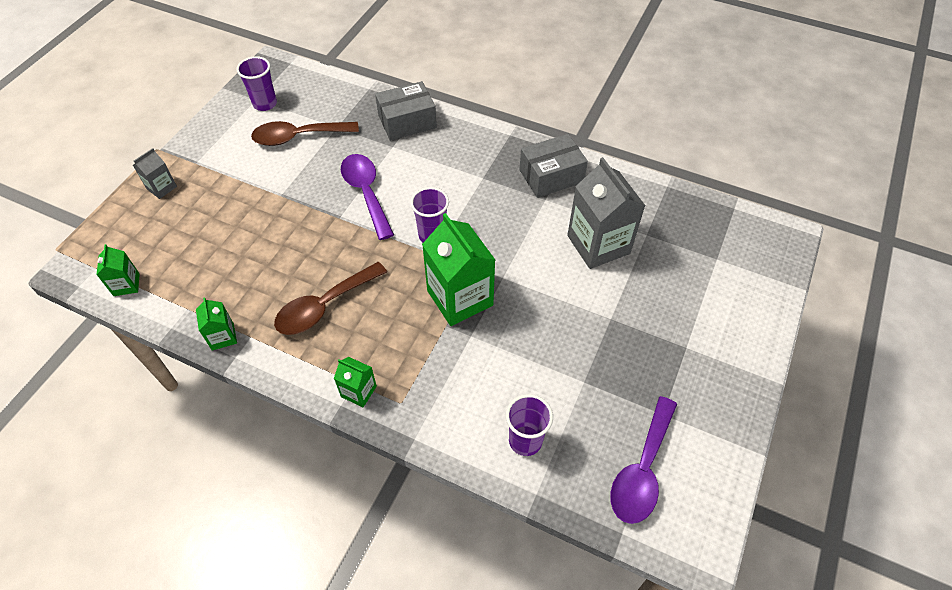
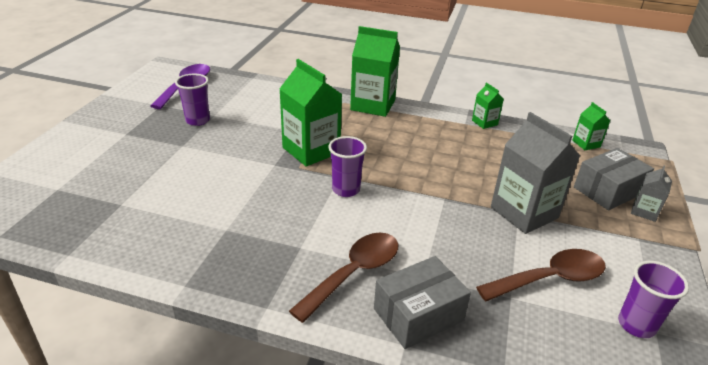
camera: 170 degrees right, 20 degrees down
brown spoon [274,262,387,335] -> brown spoon moved to [289,232,398,323]
green carton [334,357,377,407] -> green carton [350,26,400,117], size x2.03
purple spoon [341,154,394,240] -> none
purple cup [506,394,553,456] -> purple cup moved to [175,73,210,126]
grey box [519,134,588,198] -> grey box moved to [574,148,654,210]
grey carton [567,157,645,269] -> grey carton moved to [491,112,580,234]

